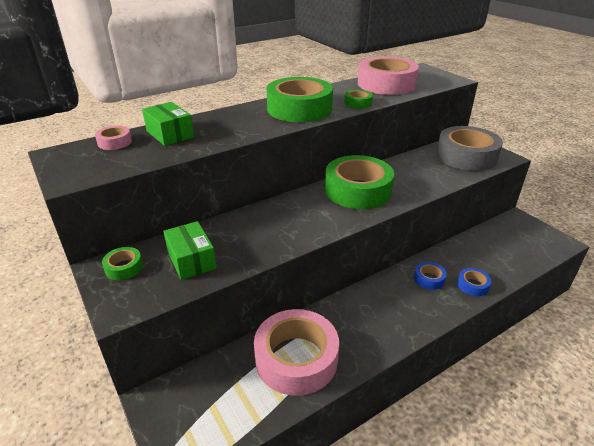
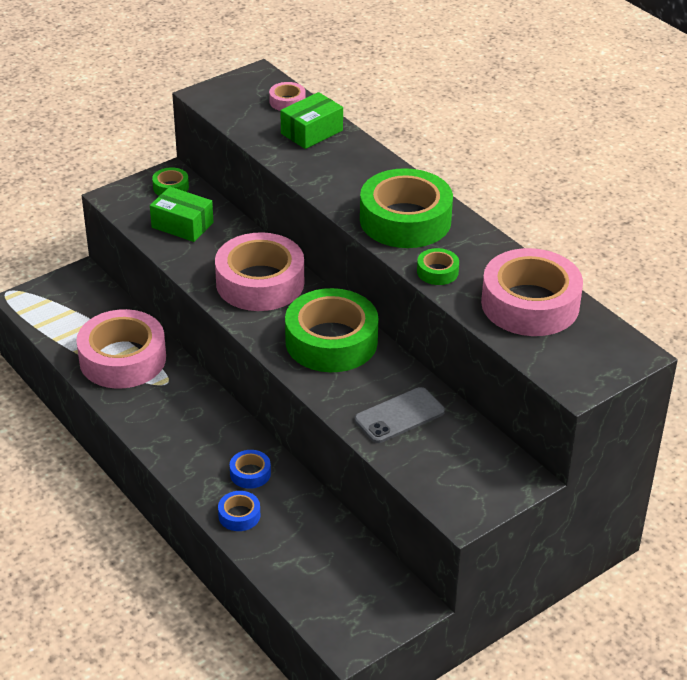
camera: 85 degrees right, 5 degrees up
green box [163,221,217,280] -> green box turned 60 degrees clockwise [150,187,213,242]
grey tape [436,126,503,171] -> none
none -> pink tape [215,232,304,311]
none -> grey phone [354,387,445,443]

